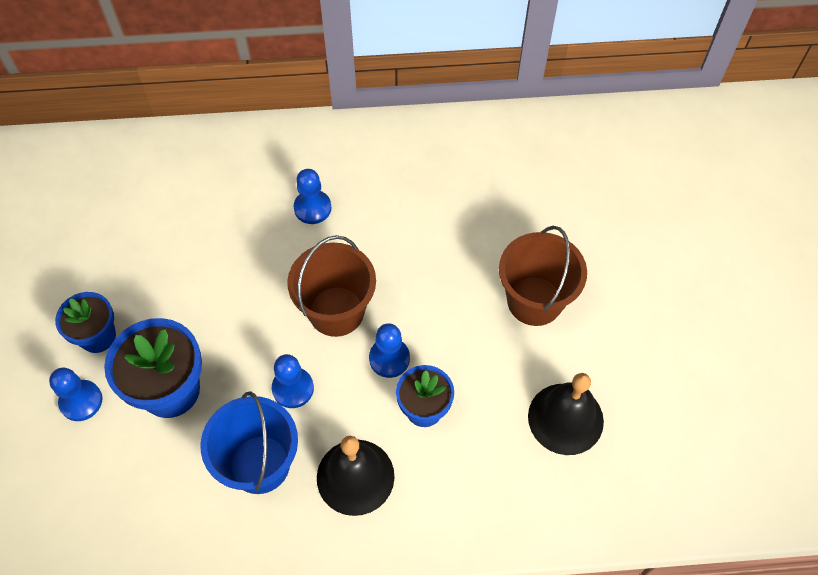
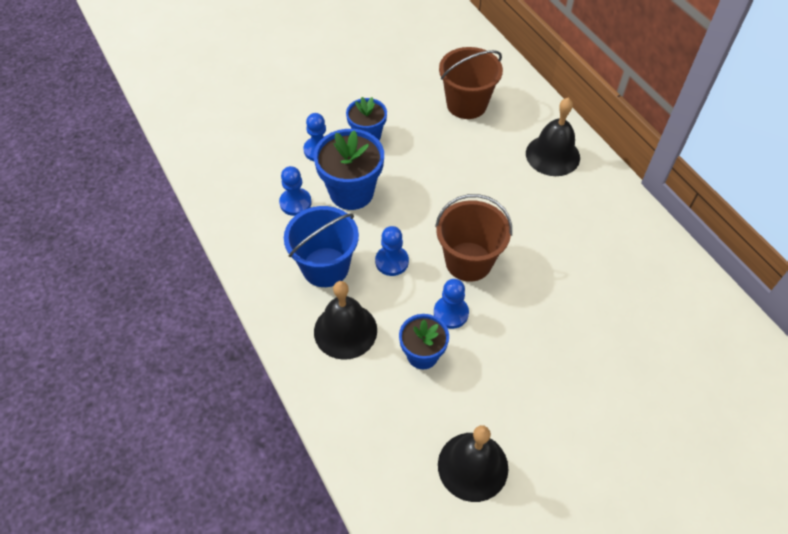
camera: 65 degrees right, 5 degrees down
blue pawn [293,169,331,224] -> blue pawn moved to [279,166,312,216]
brown bucket [499,226,587,326] -> brown bucket moved to [439,47,503,119]
none -> black bell [526,98,580,176]

